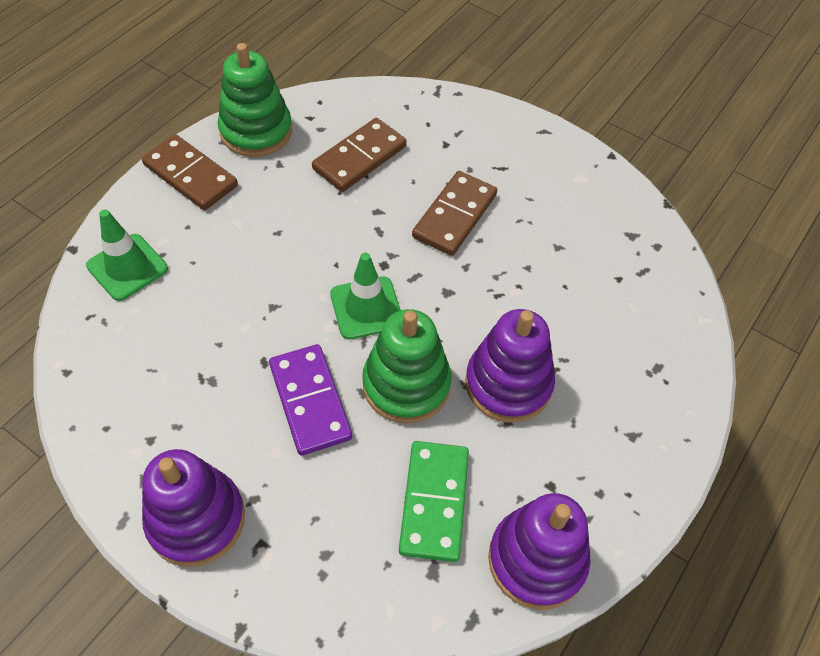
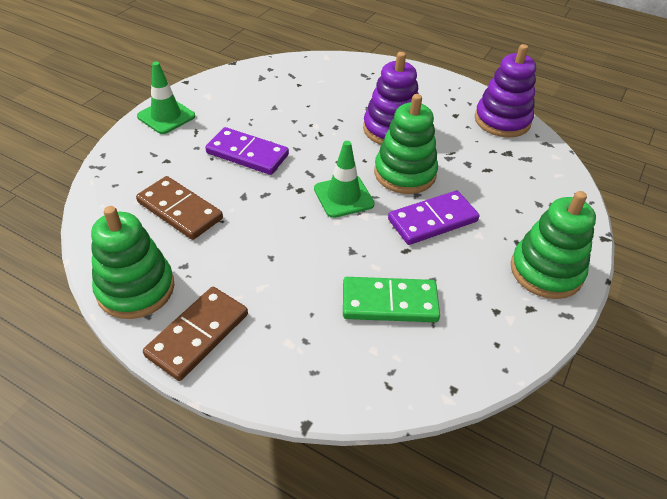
camera: 95 degrees left, 10 degrees down
green traffic cone [86,209,168,301] -> green traffic cone moved to [137,62,195,134]
purple stacking toy [142,449,245,567] -> green stacking toy [511,191,596,299]
green domino [399,441,469,562] -> green domino moved to [343,277,440,322]
brown domino [412,171,497,256] -> purple domino [205,127,289,175]

